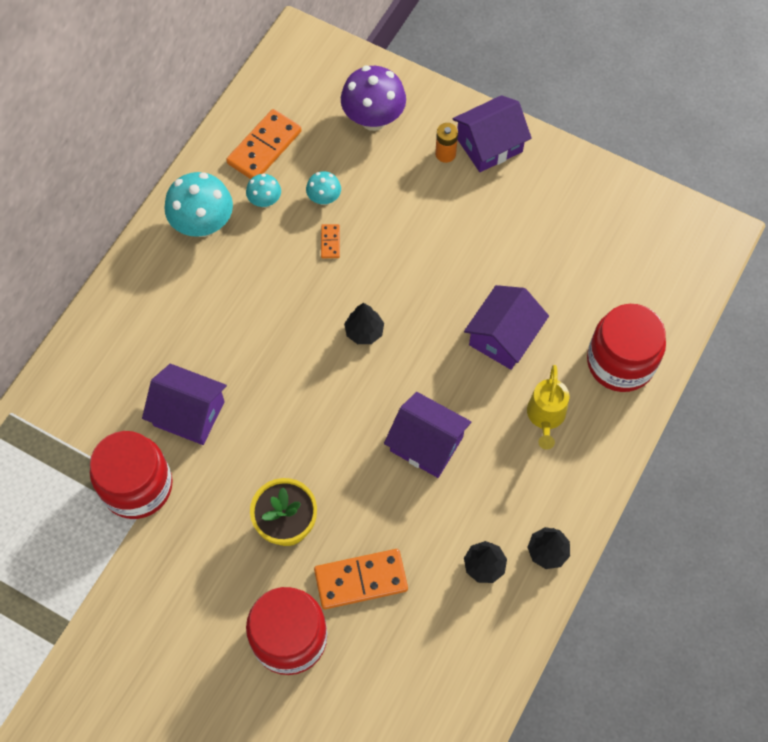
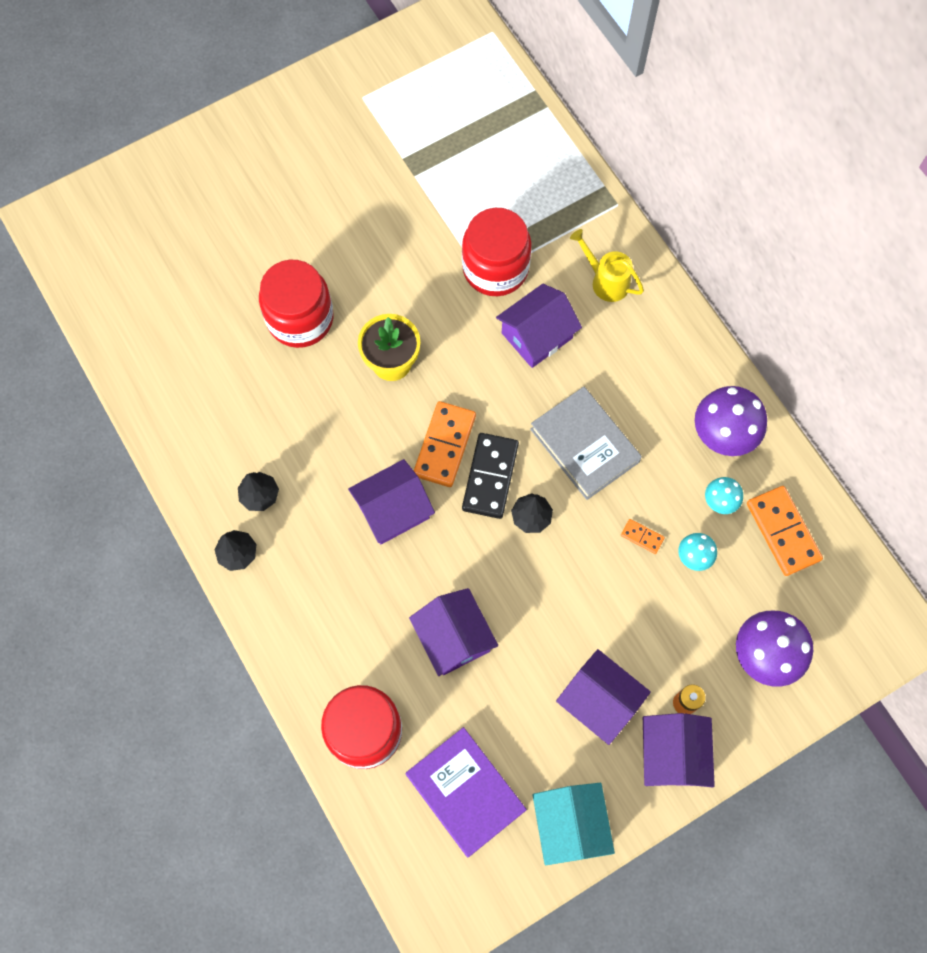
camera: 120 degrees right, 5 degrees up
turquoise mushroom [164,172,233,237] -> purple mushroom [695,386,767,456]
orange domino [314,549,408,609] -> orange domino moved to [414,401,476,487]
yellow watering can [527,365,569,450] -> yellow watering can moved to [570,229,644,302]
none -> purple book [406,727,527,857]
none -> black domino [462,433,519,519]
none -> grey book [530,387,642,500]
none -> turquoise house [533,783,615,865]
none -> purple house [556,649,651,745]

